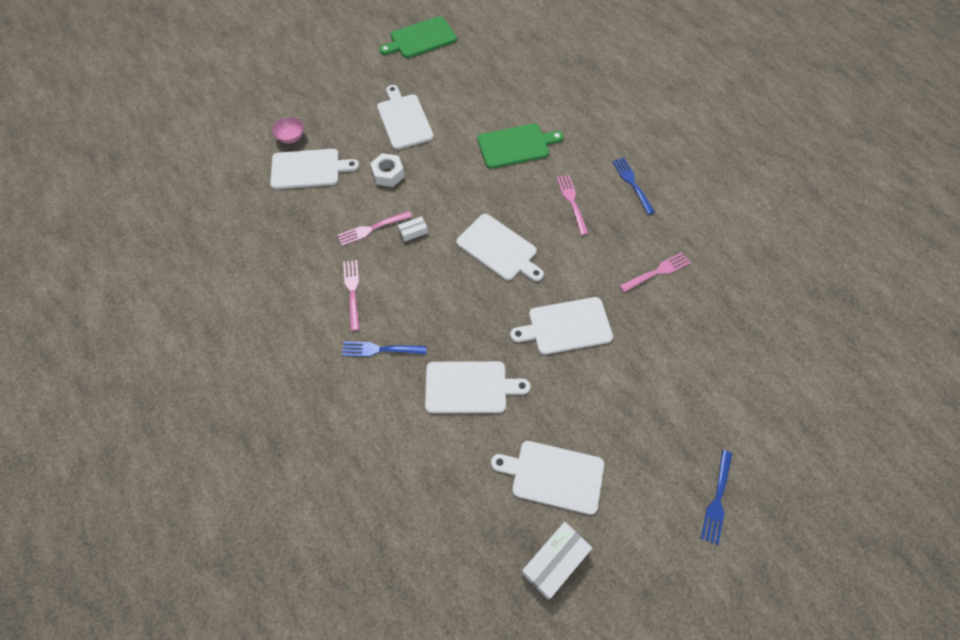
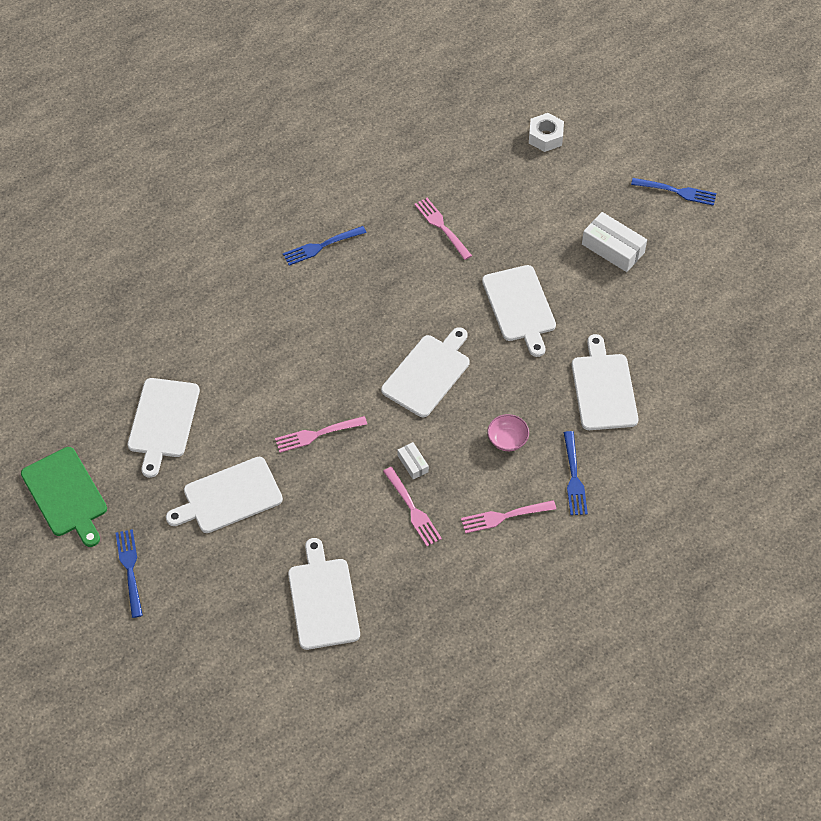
camera: 95 degrees left, 5 degrees down
pink bowl [272,117,304,143] -> pink bowl moved to [487,414,529,451]
white nut [370,153,405,187] -> white nut moved to [529,113,564,152]
green cutting board [477,124,564,169] -> none
white cutting board [491,441,604,515] -> white cutting board moved to [128,378,200,478]
white box [521,522,592,599] -> white box moved to [582,212,647,272]
pink fork [556,175,589,235] -> pink fork moved to [275,416,367,453]
none -> blue fork [116,529,143,618]

